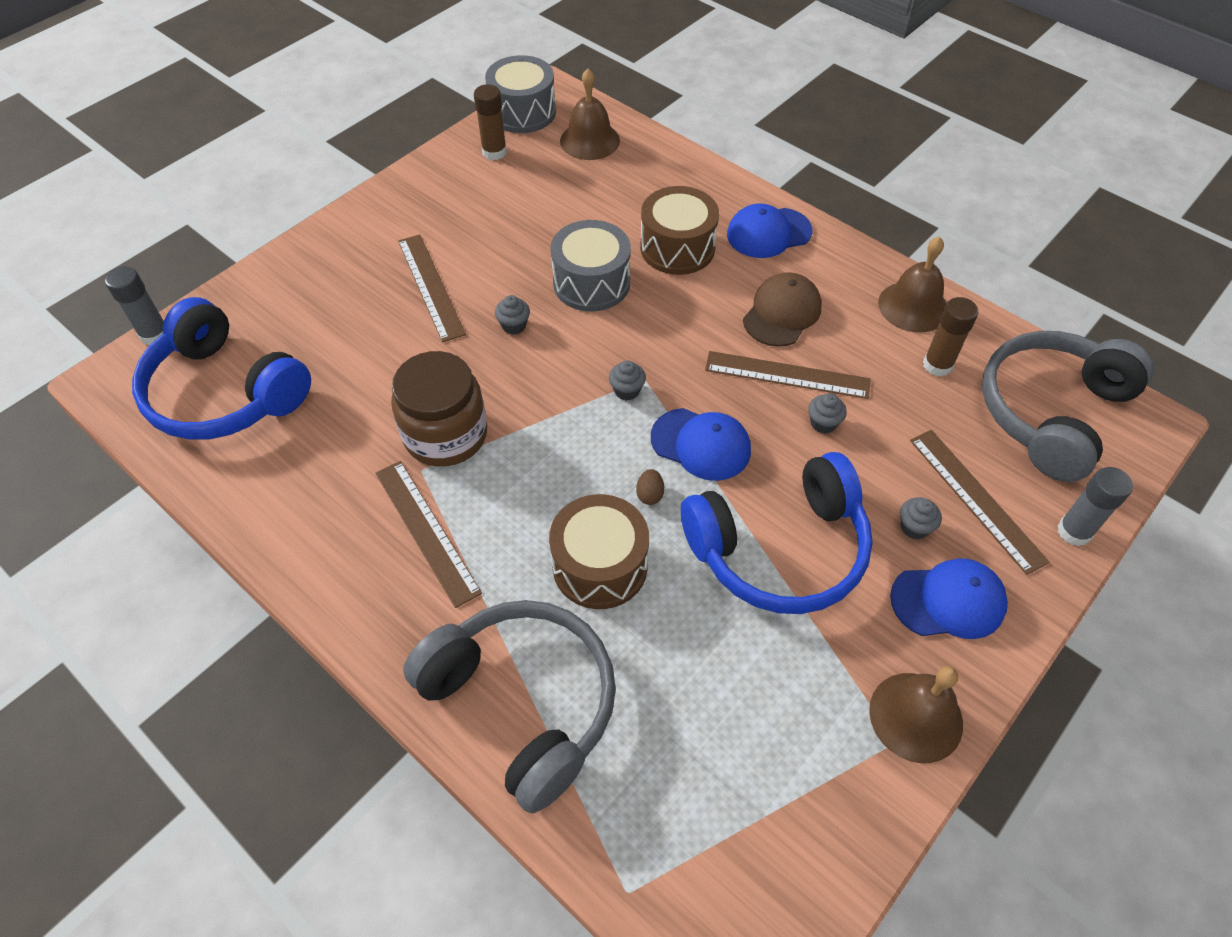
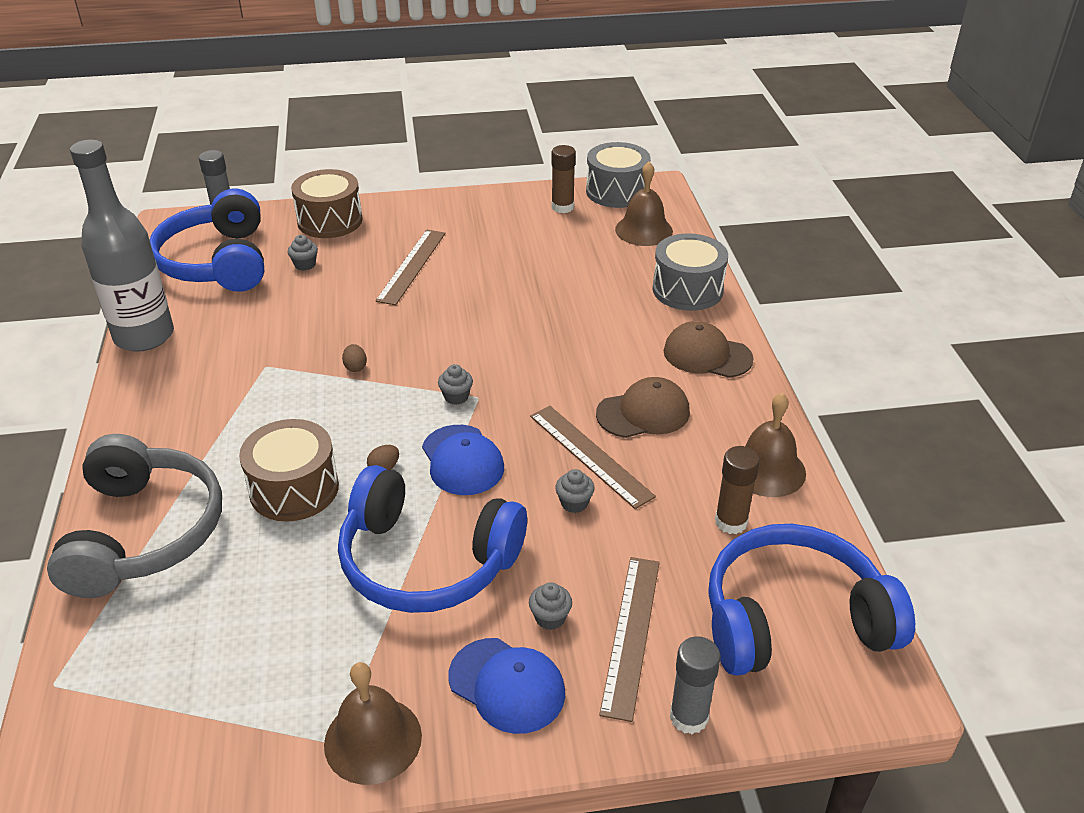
camera: 40 degrees right, 15 degrees down
brown ruler [375,461,482,608] -> none
brown jar [391,351,487,467] -> none
grey cupcake [495,295,530,335] -> grey cupcake moved to [288,235,318,271]
grey drum [551,220,631,311] -> grey drum moved to [652,233,728,311]
brown drum [640,186,719,275] -> brown drum moved to [291,169,363,238]
blue cap [727,203,813,258] -> brown cap [664,321,754,378]
grey headphones [982,331,1154,482] -> blue headphones [708,524,915,676]
none -> grey bottle [70,140,174,352]
none -> brown egg [342,344,367,372]

